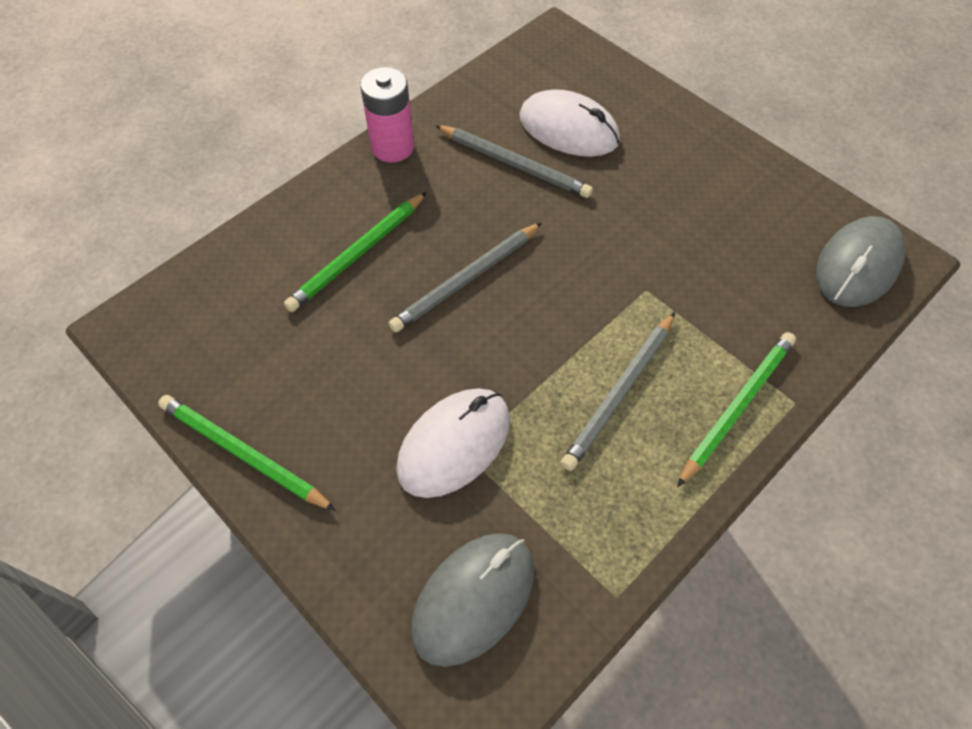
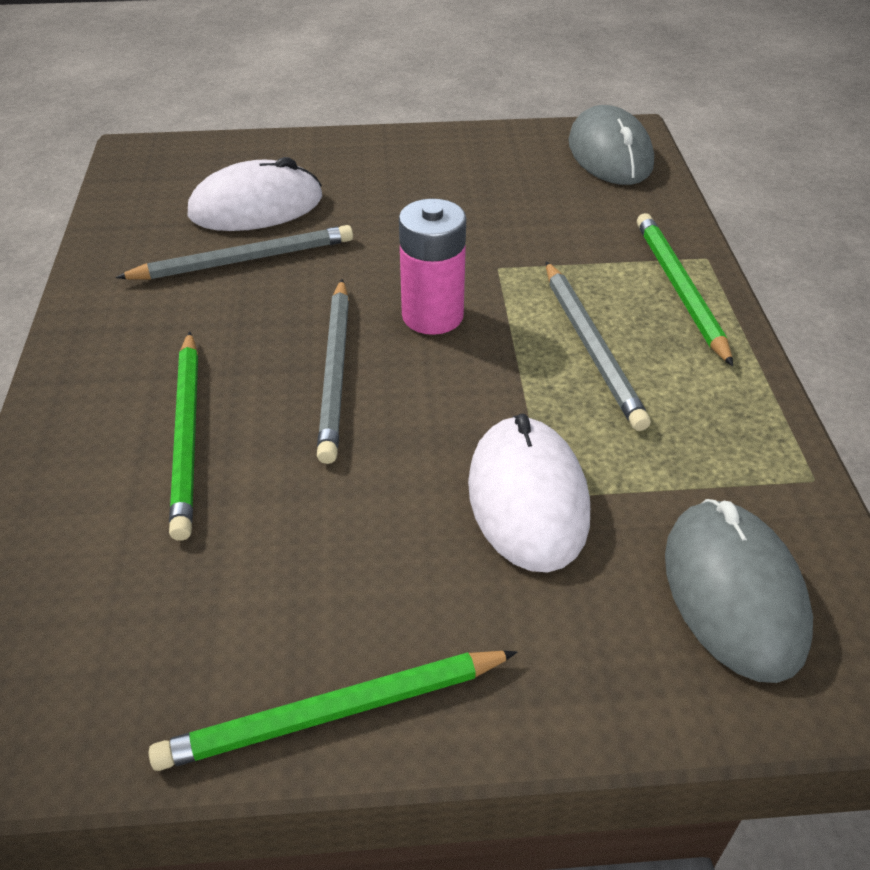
camera: 50 degrees left, 15 degrees down
pink battery [360,67,414,163] -> pink battery moved to [399,199,466,335]

